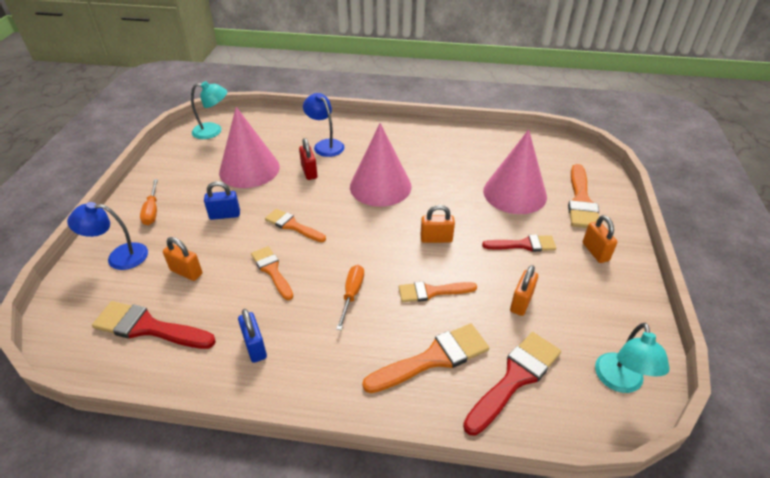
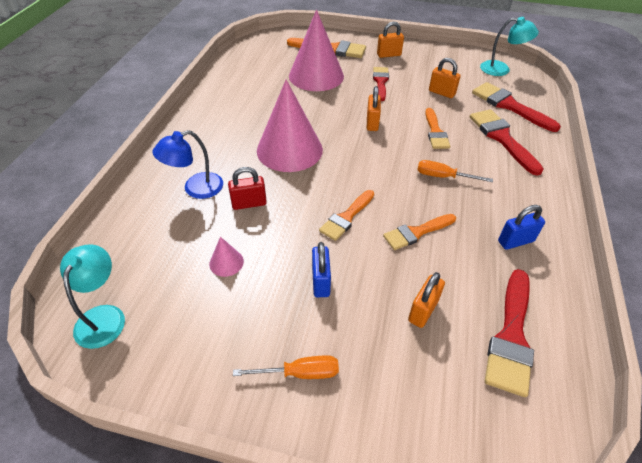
camera: 85 degrees left, 5 degrees up
blue lamp [67,202,148,270] -> none
pink cone [219,107,280,188] -> pink cone [209,237,244,277], size x0.41
orange brush [362,324,489,393] -> red brush [470,109,544,176]

